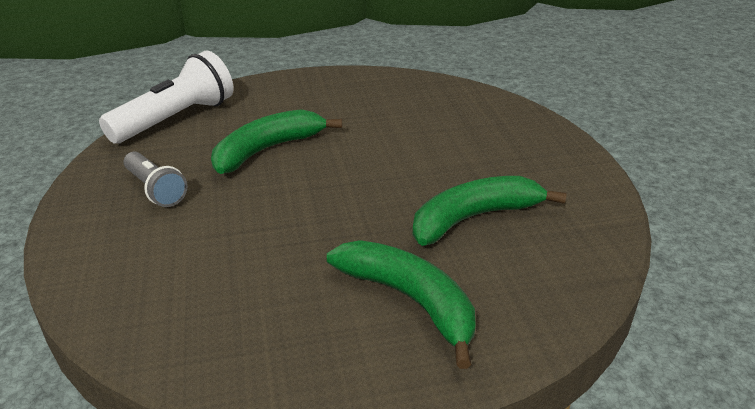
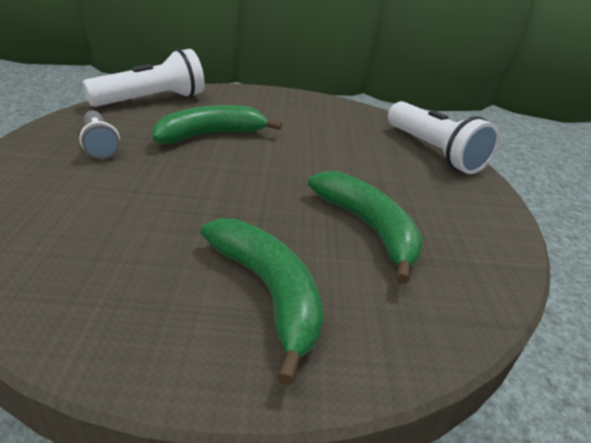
camera: 10 degrees right, 0 degrees up
green banana [413,176,567,246] -> green banana turned 75 degrees clockwise [308,171,423,284]
none -> white flashlight [388,101,500,174]

